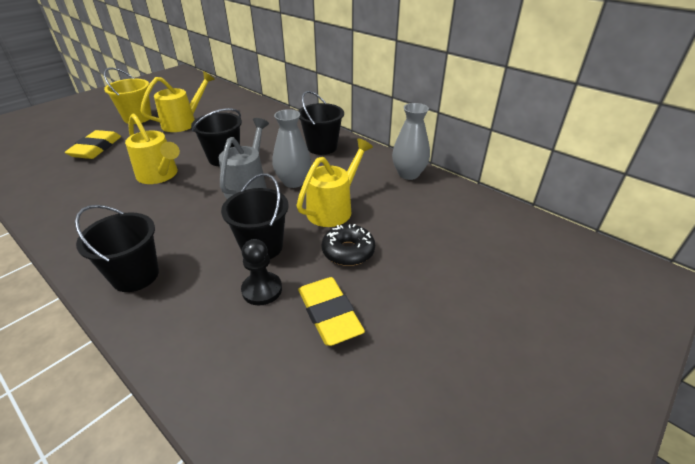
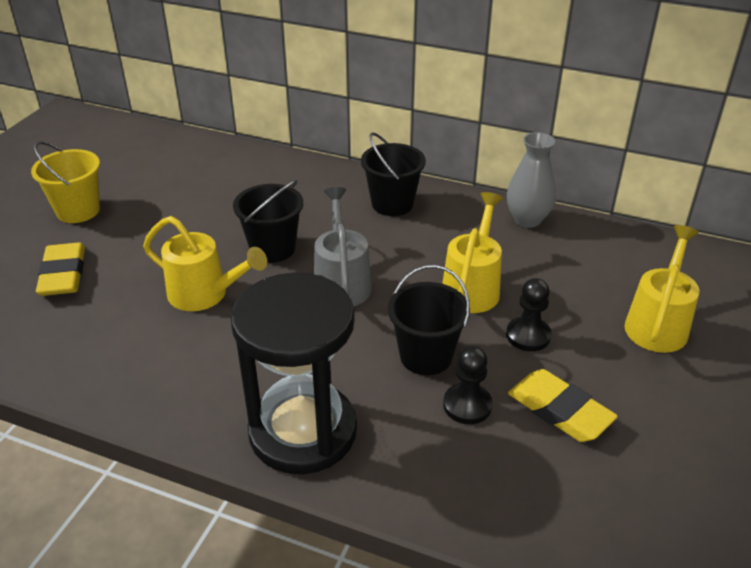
camera: 20 degrees left, 0 degrees up
black bucket [75,205,159,292] -> black hourglass [231,273,357,474]
yellow watering can [140,71,215,132] -> yellow watering can moved to [624,225,699,353]
grey vase [272,109,311,188] -> none
black donut [322,224,375,266] -> black pawn [506,278,552,351]

